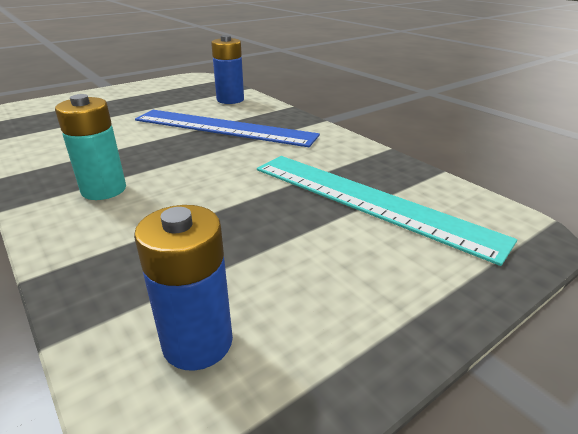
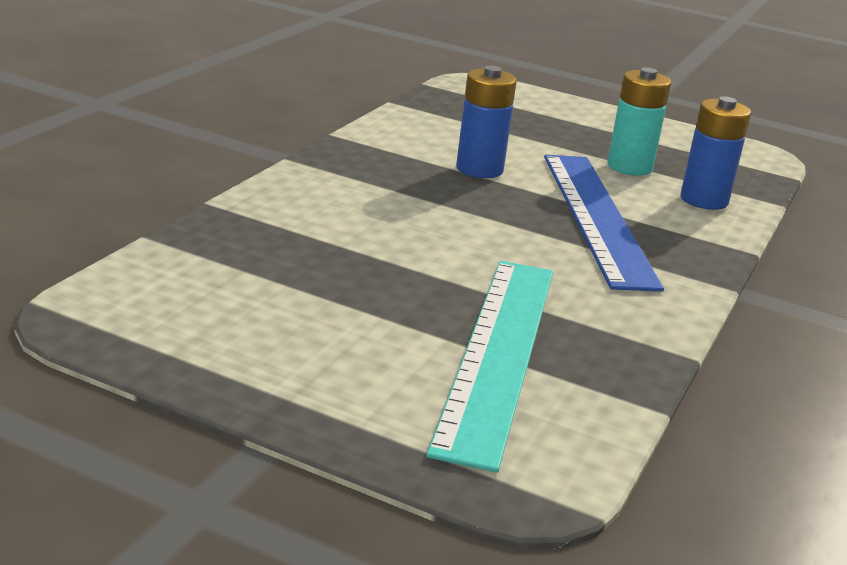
camera: 60 degrees right, 5 degrees down
turquoise battery [55,94,126,200] -> turquoise battery moved to [607,67,671,176]
blue battery [134,205,233,371] -> blue battery moved to [456,66,517,178]

